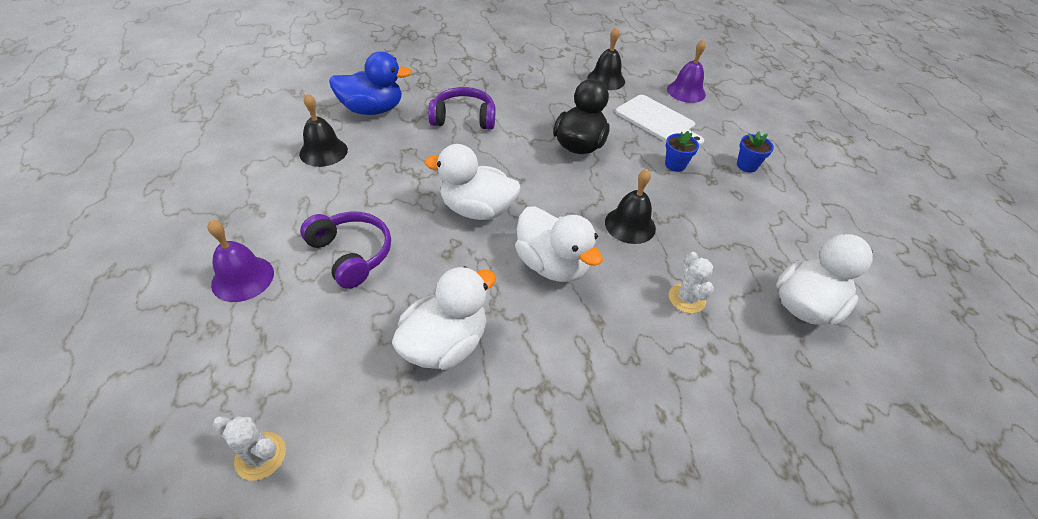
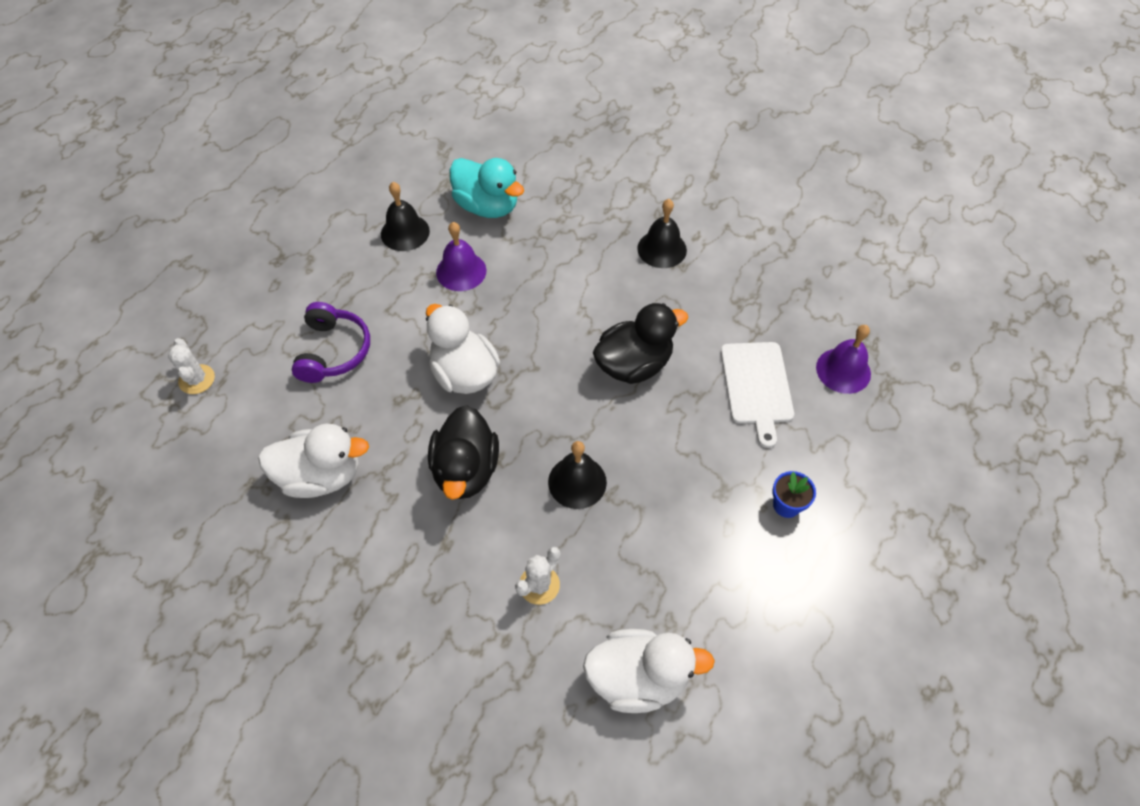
camera: 45 degrees right, 10 degrees up
purple bell [207,220,274,302] -> purple bell moved to [436,222,486,291]
white cactus [212,416,286,481] -> white cactus moved to [168,338,215,394]
blue duck [329,52,412,115] -> turquoise duck [449,158,524,218]
purple headphones [428,87,496,130] -> none
white duck [515,206,603,282] -> black duck [428,405,499,500]
black bell [587,27,625,90] -> black bell moved to [637,199,687,268]
blue flower pot [665,131,699,172] -> none

